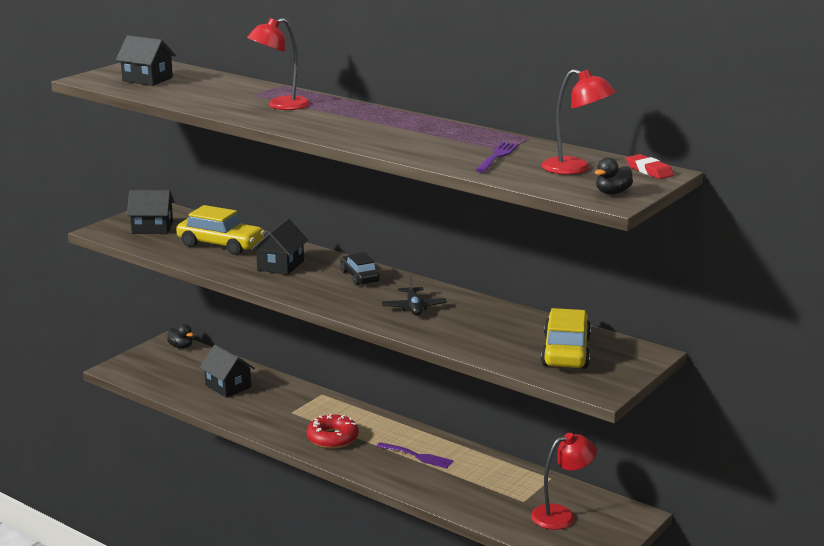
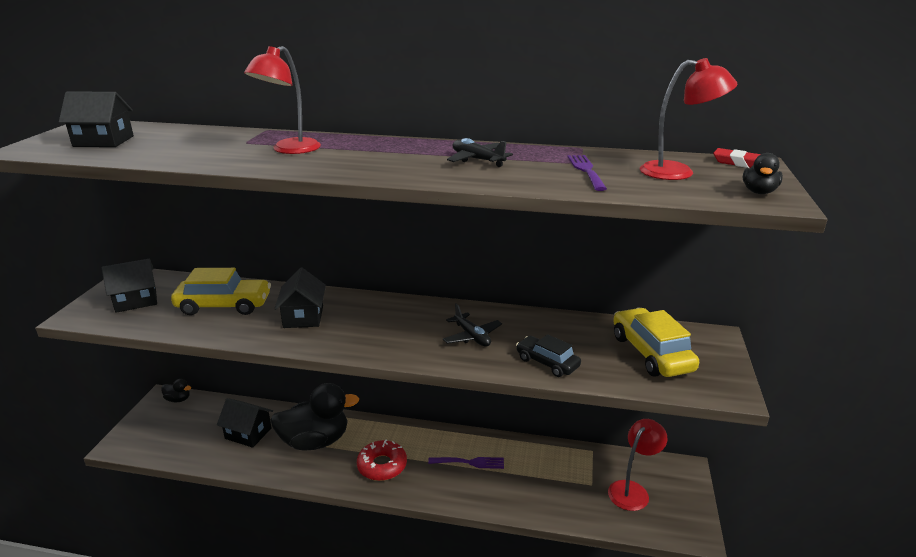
camera: 25 degrees left, 5 degrees up
black car [340,252,379,286] -> black car moved to [516,334,581,377]
none -> black duck [270,383,359,451]
none -> black plane [447,138,513,167]

